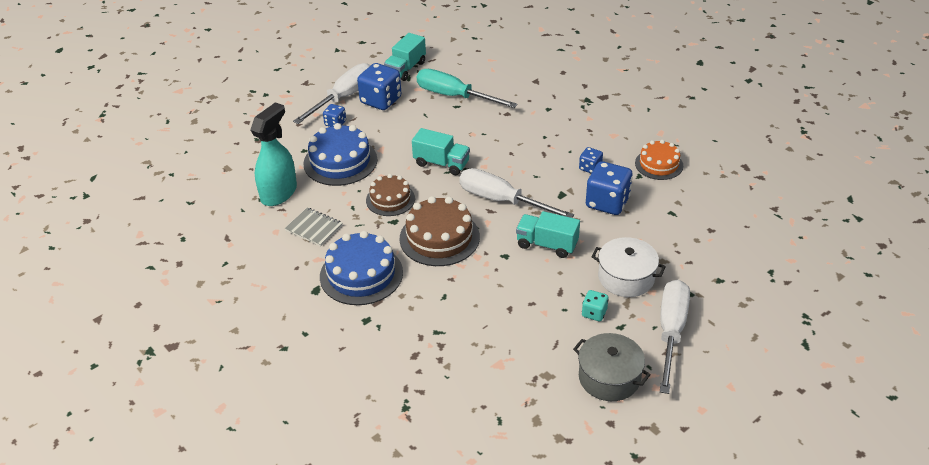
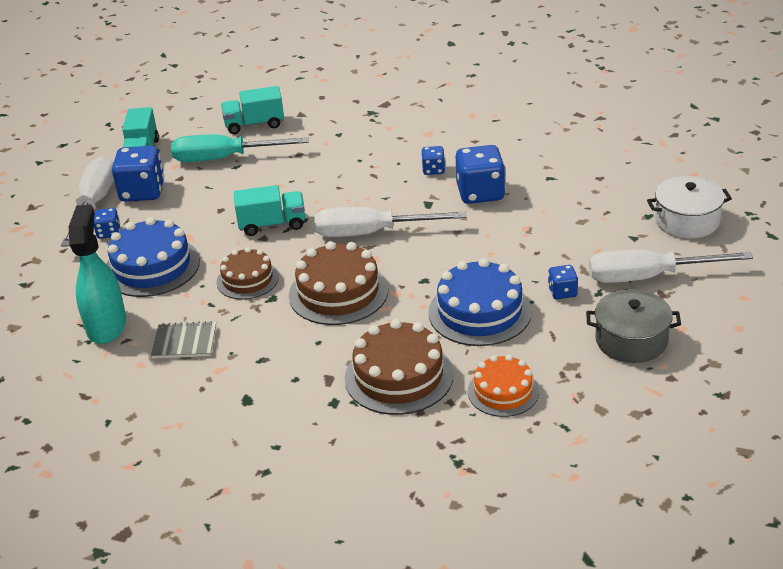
camera: 30 degrees left, 5 degrees down
blue cake [320,231,403,305] -> blue cake moved to [428,258,532,346]
turquoise truck [516,211,580,258] -> turquoise truck moved to [221,86,284,134]
turquoise dice [582,290,609,321] -> blue dice [548,265,578,299]
white pot [592,237,666,297] -> white pot moved to [647,176,732,238]
orange cake [635,140,683,180] -> orange cake moved to [468,355,539,417]
white screwdriver [660,279,690,394] -> white screwdriver turned 75 degrees counterclockwise [589,249,753,283]
none -> brown cake [345,319,454,415]

